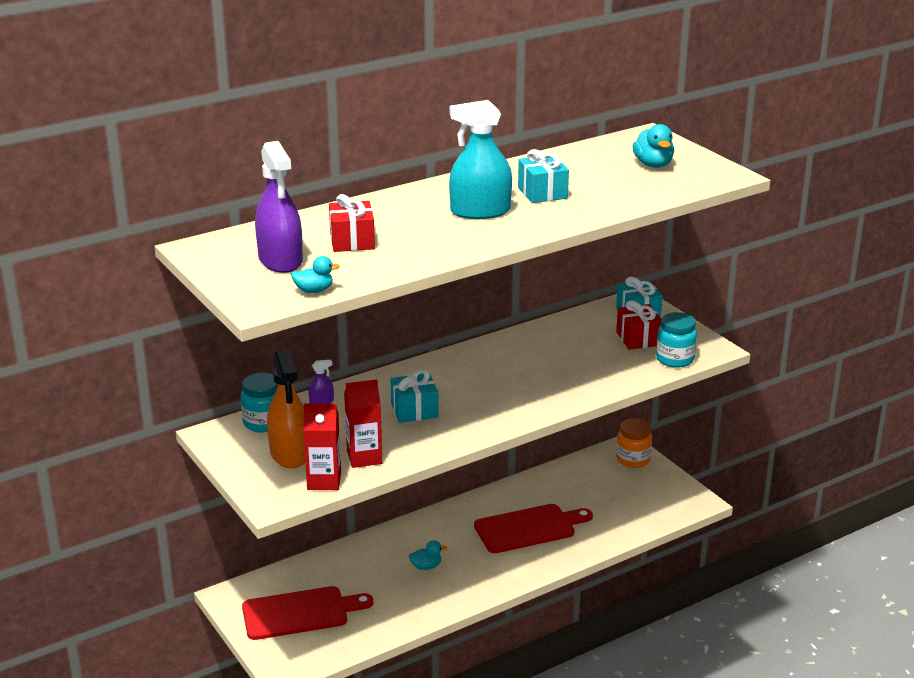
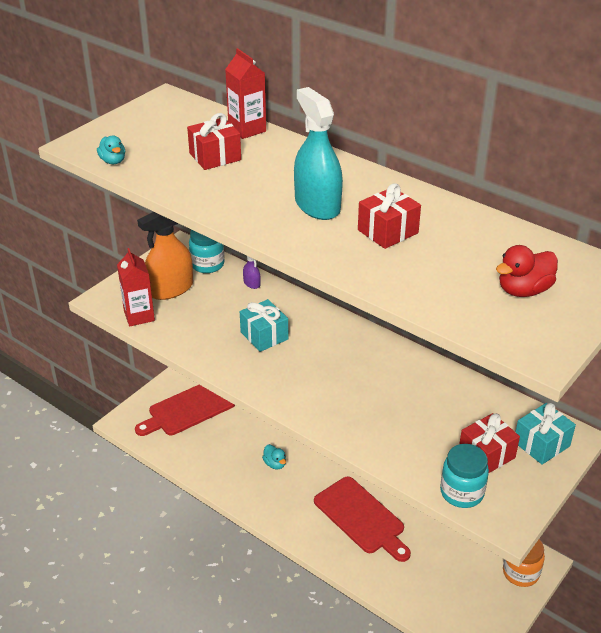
camera: 70 degrees right, 10 degrees up
red cutting board [242,586,373,640] -> red cutting board turned 90 degrees clockwise [135,385,235,436]
purple spray bottle [255,141,303,273] -> none
red carton [344,379,382,468] -> red carton moved to [225,48,266,139]
turquoise gift [518,149,569,203] -> red gift [358,183,421,249]
turquoise duck [633,124,674,168] -> red duck [496,245,558,297]

